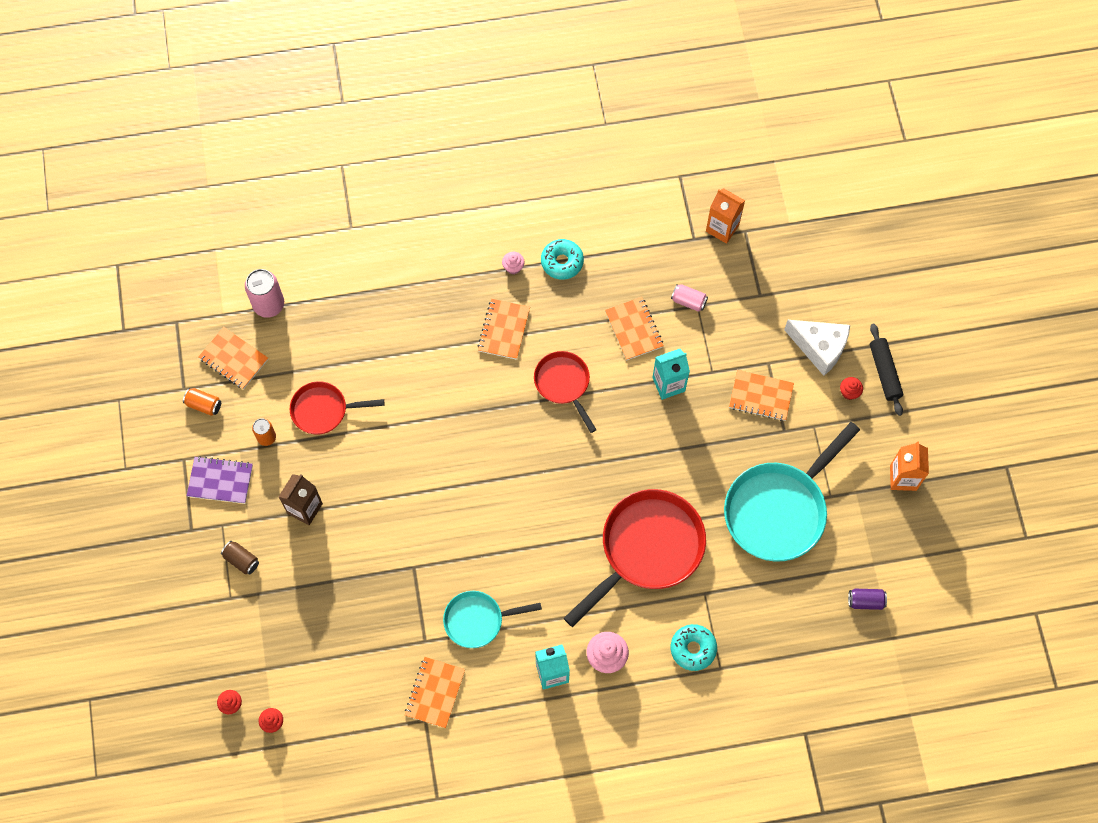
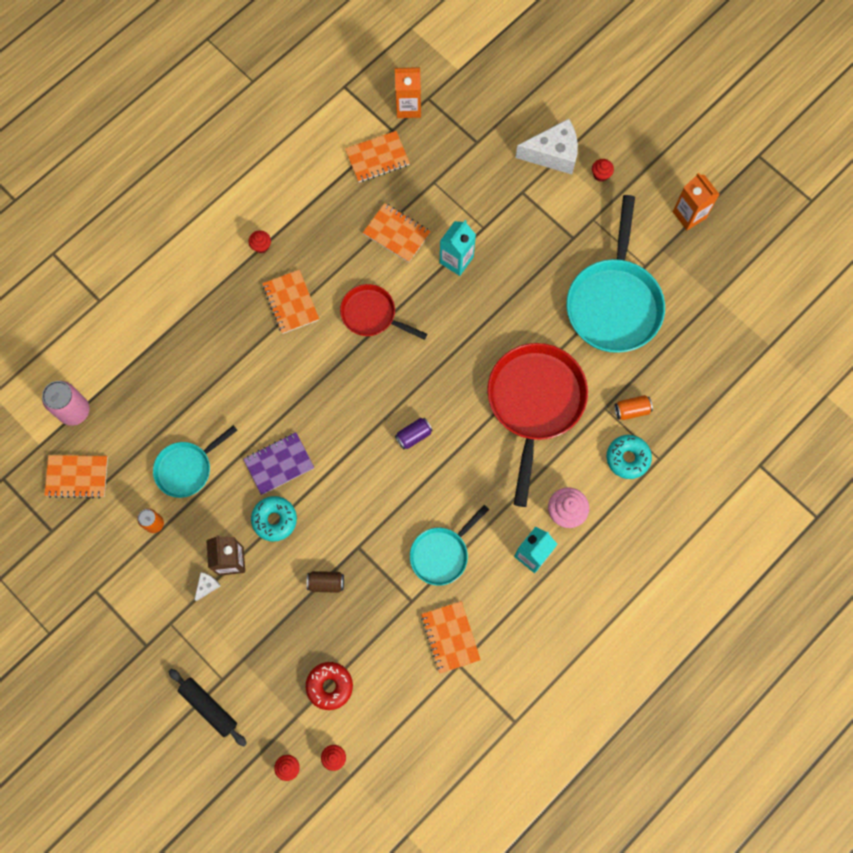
camera: 35 degrees left, 5 degrees up
orange can [183,388,221,416] -> orange can moved to [614,395,653,420]
purple notebook [187,456,253,504] -> purple notebook moved to [243,432,314,495]
brown can [221,541,259,575] -> brown can moved to [307,571,344,593]
red pan [290,381,384,434] -> turquoise pan [153,425,237,498]
pink cupcake [502,252,525,274] -> red cupcake [249,231,271,253]
turquoise donut [541,239,584,280] -> turquoise donut moved to [251,496,297,542]
pink can [671,284,708,312] -> none
orange notebook [729,370,794,421] -> orange notebook moved to [345,131,410,182]
purple can [848,589,887,610] -> purple can moved to [395,418,433,450]
black rolling pin [870,324,903,416] -> black rolling pin moved to [168,669,247,746]
none -> white cheese [194,572,221,601]
none -> red donut [306,662,353,710]

